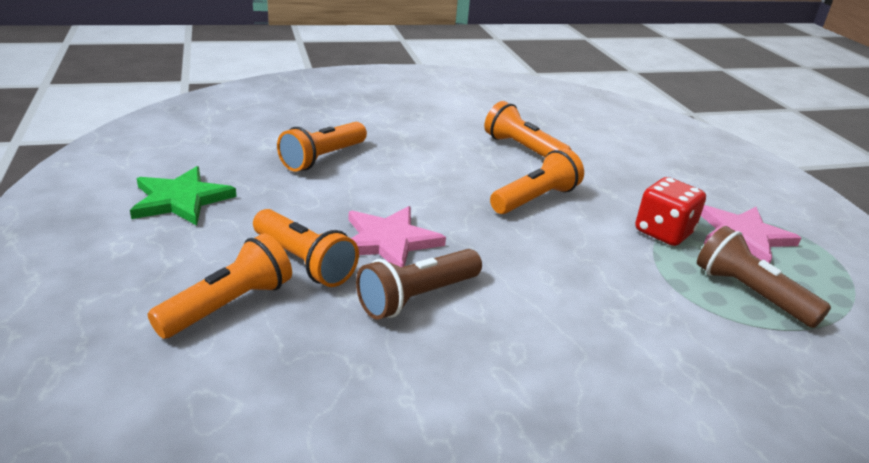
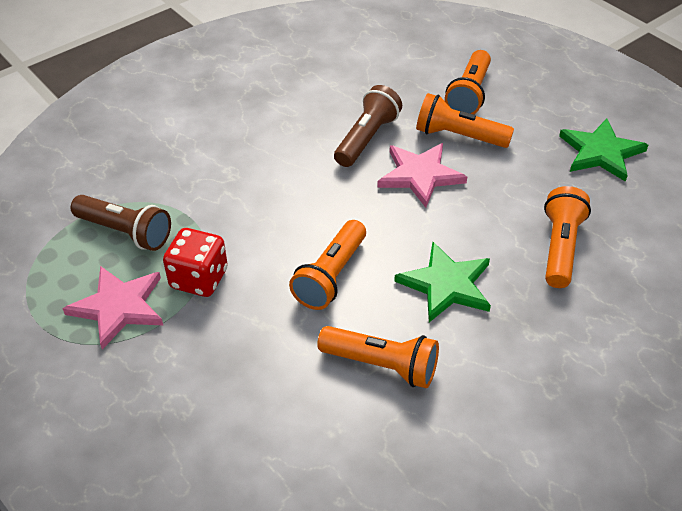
camera: 160 degrees right, 15 degrees up
none -> green star [394,241,491,322]

